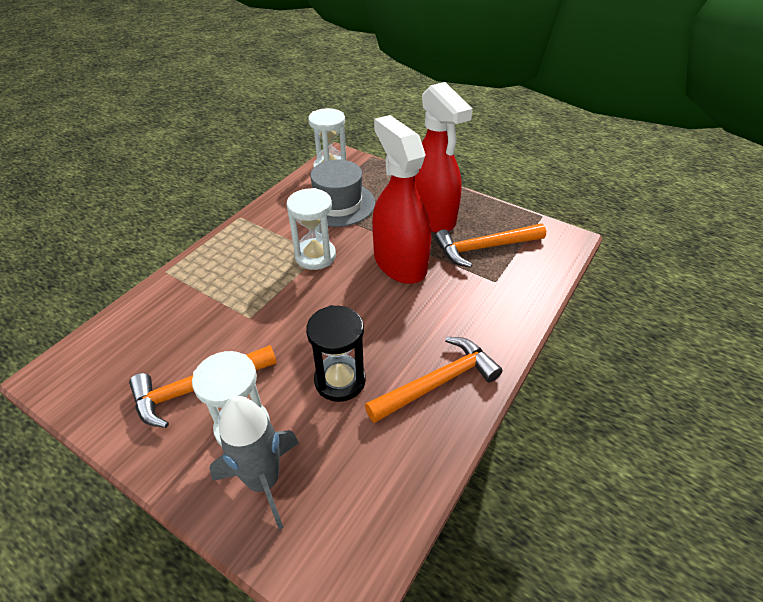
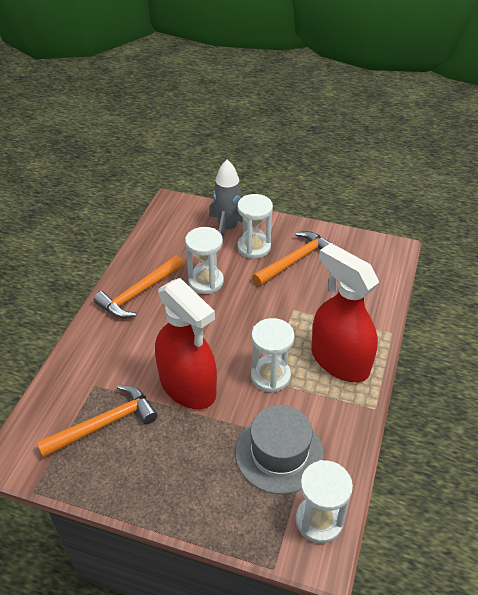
camera: 165 degrees right, 0 degrees up
black hourglass [306,305,366,402] -> white hourglass [185,227,224,294]
red spray bottle [415,82,473,233] -> red spray bottle moved to [311,243,379,382]

